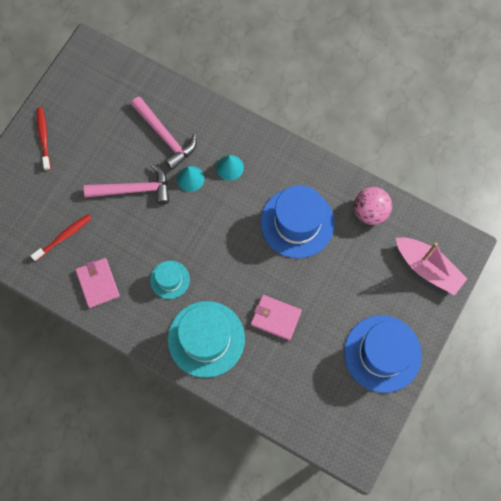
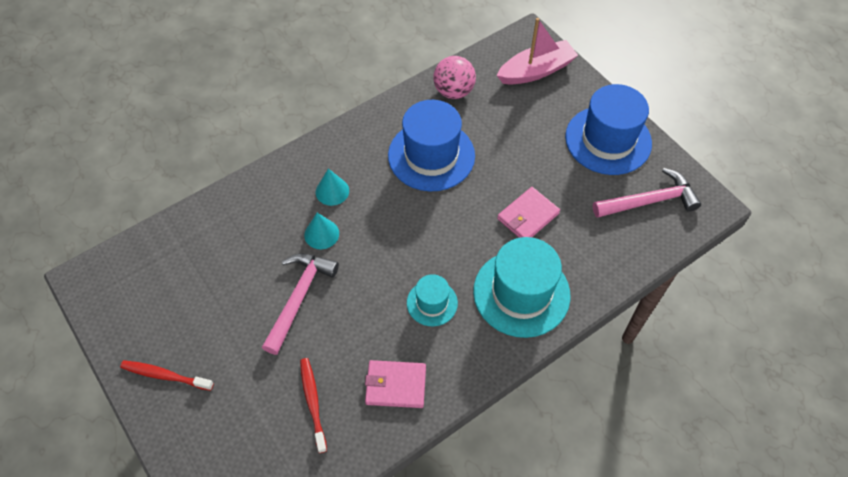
camera: 65 degrees left, 15 degrees down
pink hammer [131,96,197,170] -> pink hammer moved to [593,168,701,218]

